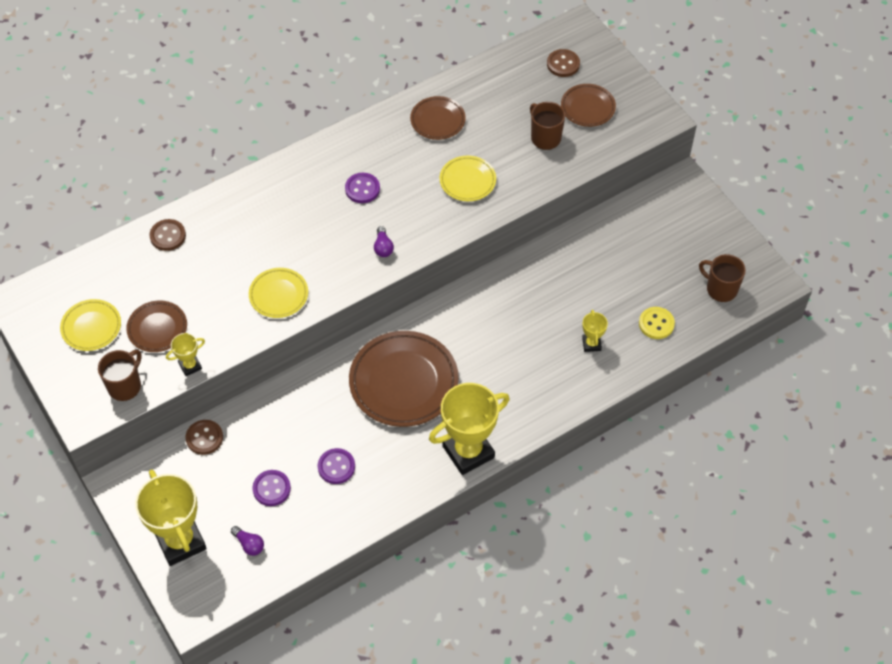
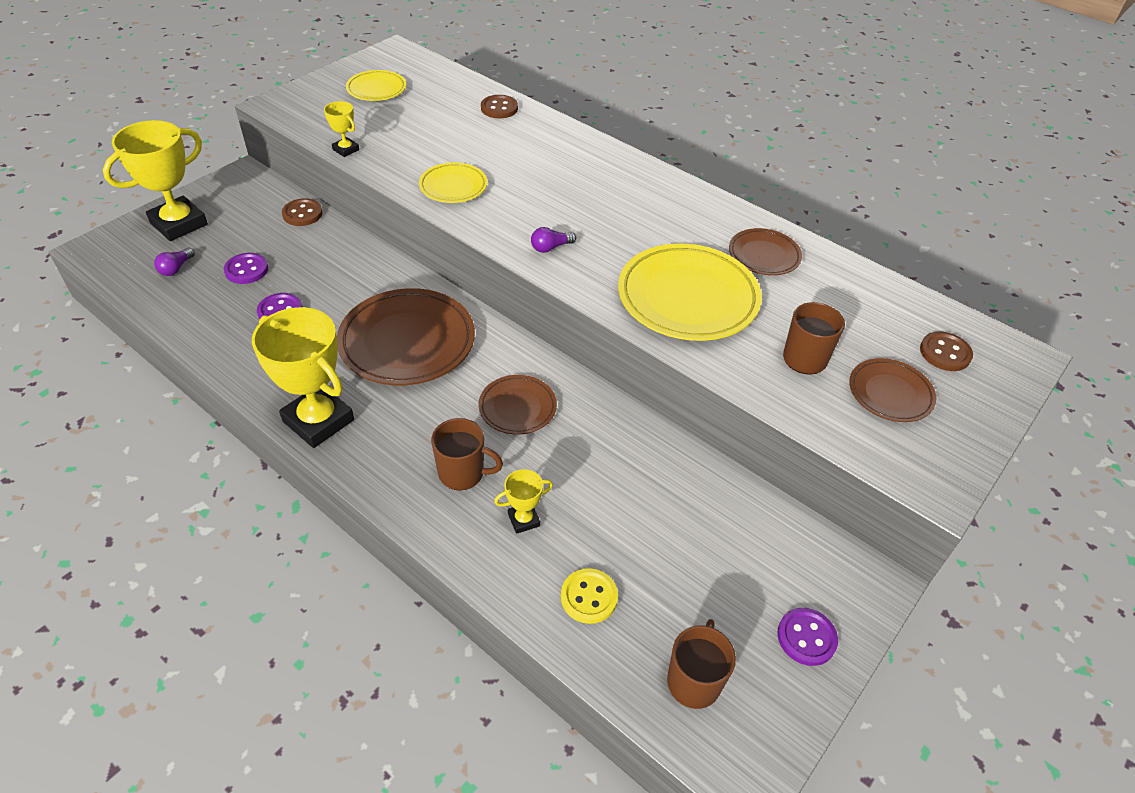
camera: 70 degrees right, 10 degrees down
brown mug [98,350,142,401] -> brown mug moved to [431,418,503,490]
brown plate [126,301,187,352] -> brown plate moved to [478,375,557,435]
purple button [345,173,380,203] -> purple button moved to [777,608,838,666]
yellow plate [440,156,496,201] -> yellow plate [618,244,762,341], size x1.85

